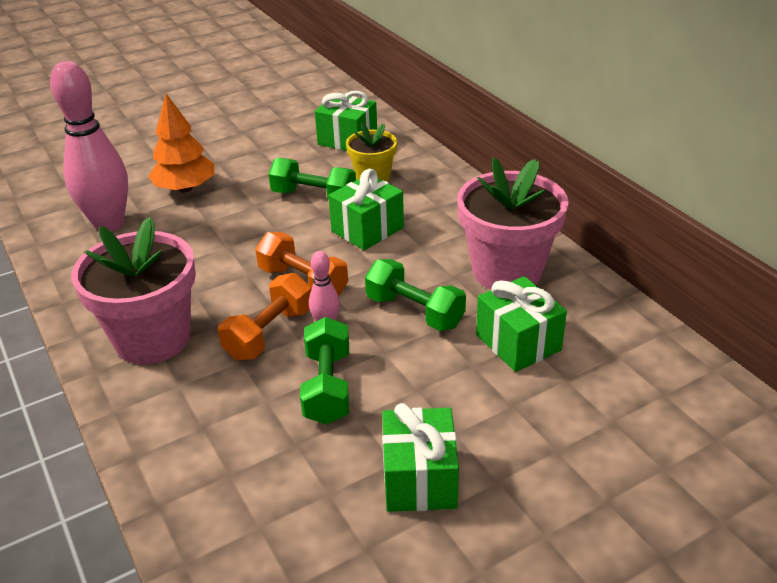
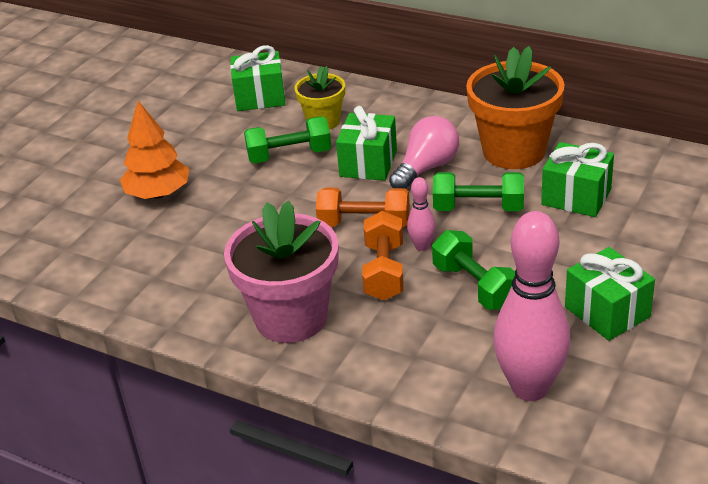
camera: 30 degrees left, 0 degrees up
pink bowling pin [50,61,128,232] -> pink bowling pin moved to [493,211,570,401]
pink flower pot [457,158,568,289] -> orange flower pot [466,46,565,169]
none -> pink light bulb [389,116,459,189]

